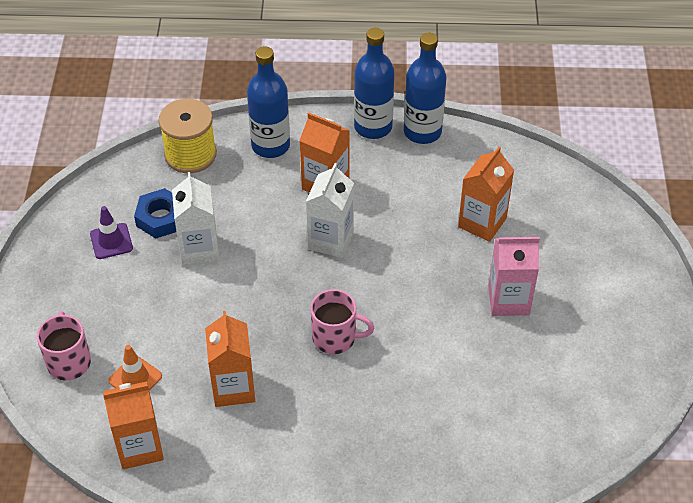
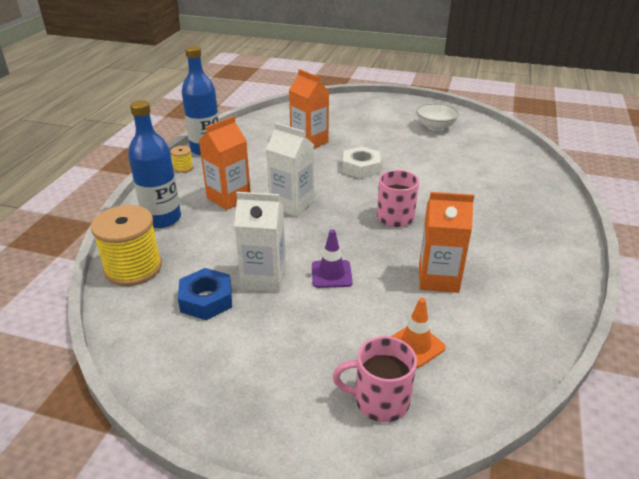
camera: 75 degrees left, 15 degrees down
purple traffic cone [90,206,133,259] -> purple traffic cone moved to [312,229,353,288]
orange carton [103,381,164,469] -> none
blue bottle [354,28,395,139] -> yellow spool [171,146,193,173]
pink carton [488,237,540,316] -> none
none -> white nut [343,147,381,179]
none -> white bowl [416,103,459,131]

